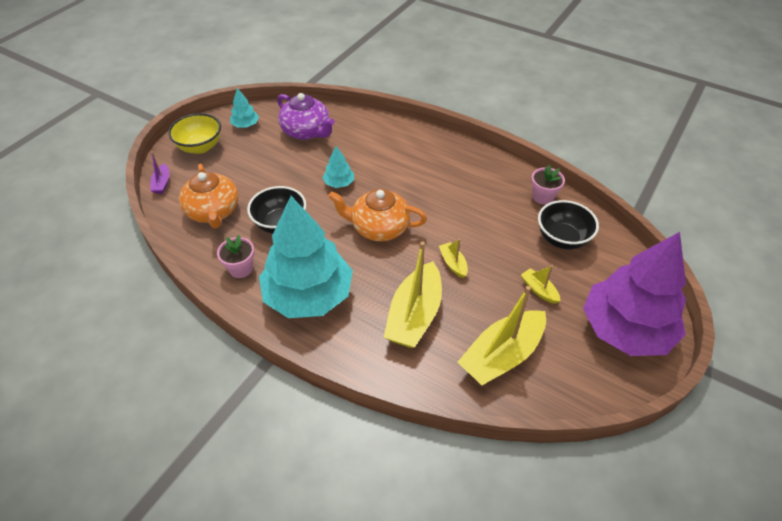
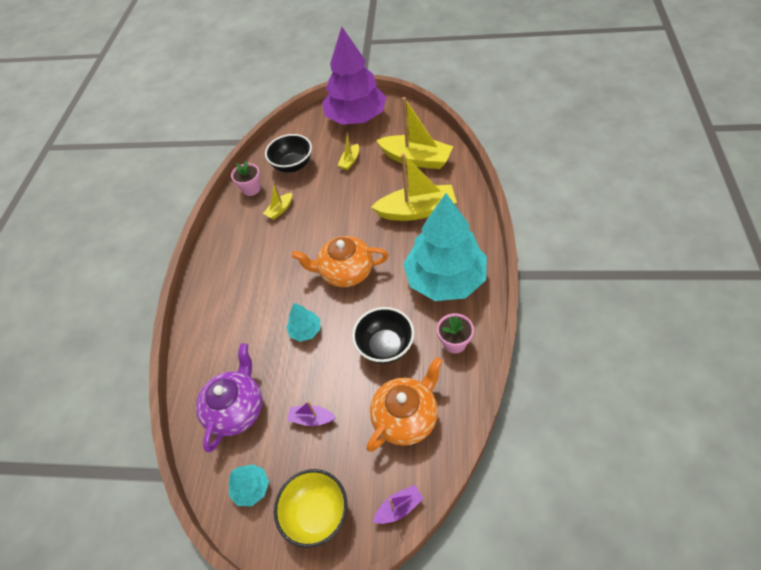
camera: 110 degrees left, 5 degrees up
orange teapot [328,189,427,241] -> orange teapot turned 105 degrees clockwise [292,236,389,287]
yellow boat [439,239,468,278] -> yellow boat moved to [263,183,292,220]
none -> purple boat [287,401,336,426]

